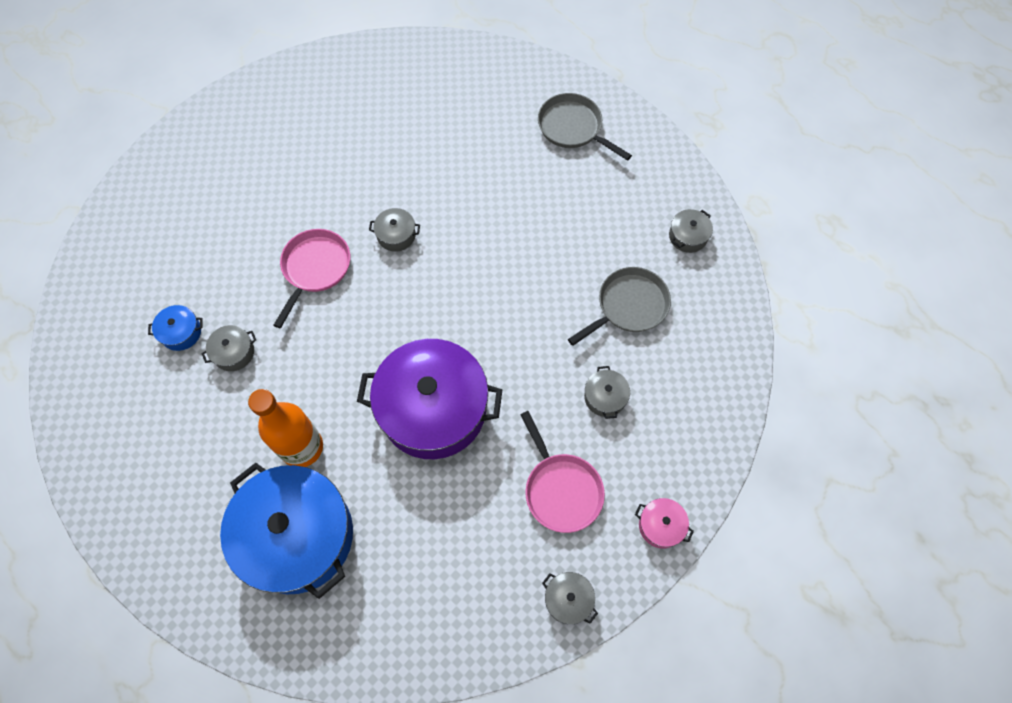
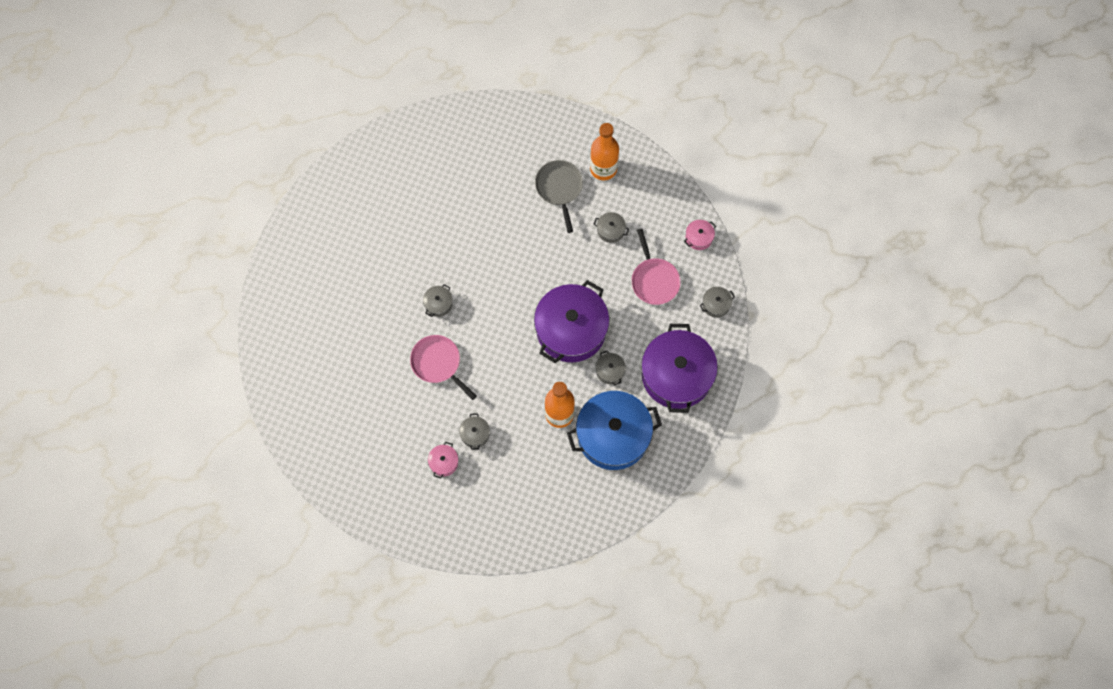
camera: 65 degrees left, 5 degrees up
blue pot [148,305,202,351] -> pink pot [428,442,458,479]
pink pan [520,411,605,533] -> pink pan turned 75 degrees clockwise [631,229,681,305]
grey pan [538,93,632,161] -> none
grey pot [669,209,713,253] -> grey pot moved to [596,351,626,386]
none -> orange bottle [590,123,619,181]
none -> purple pot [641,324,718,413]

